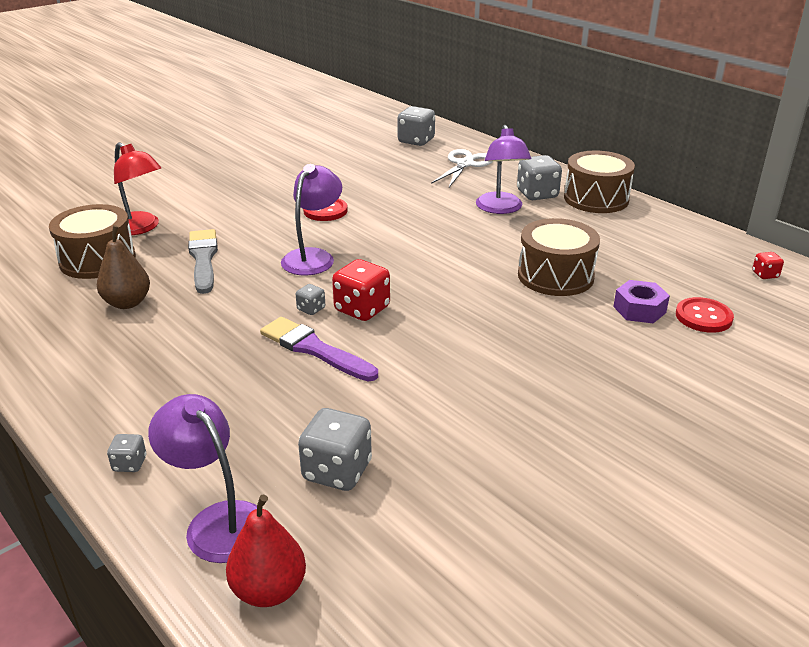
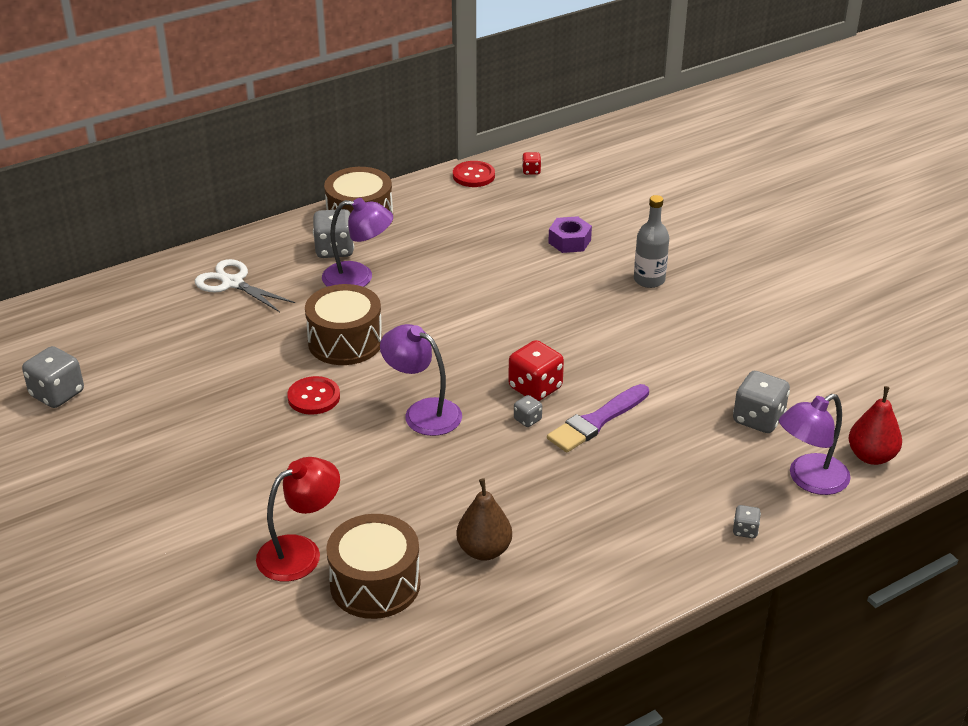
camera: 80 degrees left, 5 degrees up
grey brush [188,229,218,294] -> none
grey dice [398,106,435,146] -> grey dice moved to [22,346,84,408]
brown drum [518,218,600,296] -> brown drum moved to [305,284,382,365]
red button [676,297,734,333] -> red button moved to [453,161,495,187]
none -> grey bottle [634,195,669,288]

